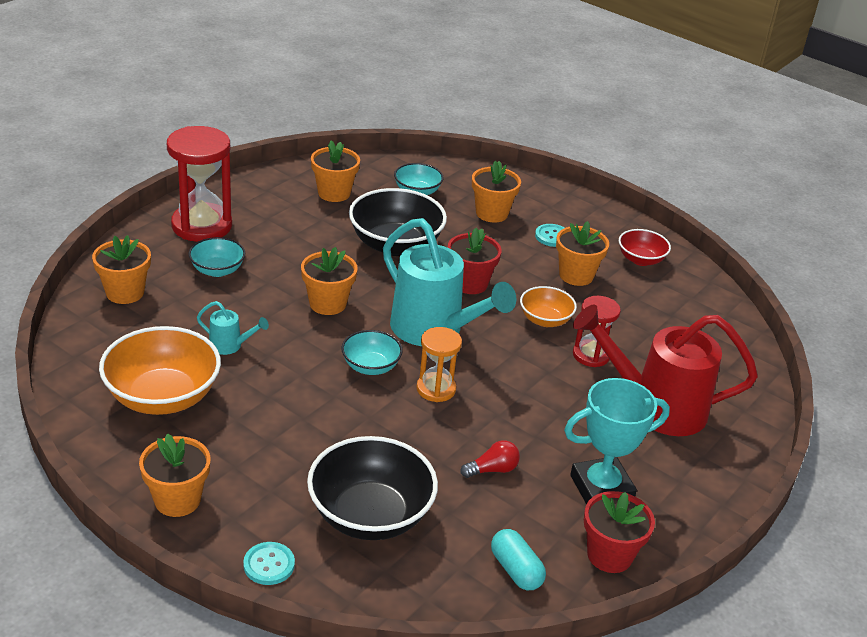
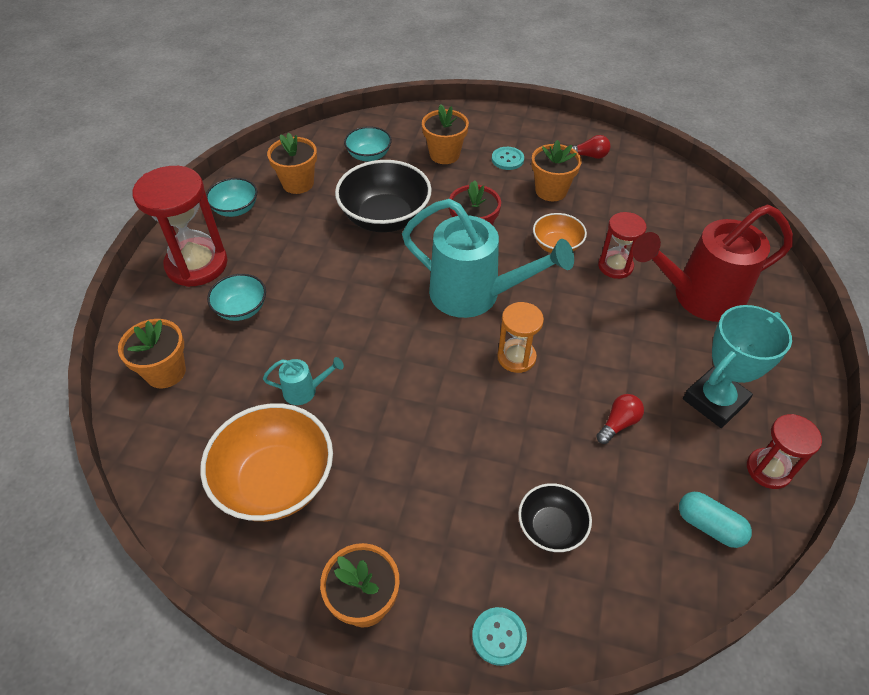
camera: 20 degrees left, 15 degrees up
orange flower pot [301,247,357,315] -> none
black bowl [307,436,438,540] -> black bowl [518,483,592,552], size x0.55
turquoise bowl [342,330,403,375] -> turquoise bowl moved to [206,178,257,217]
red flower pot [584,491,655,573] -> red hourglass [747,414,822,489]
red bowl [619,229,671,266] -> red light bulb [572,135,610,159]

